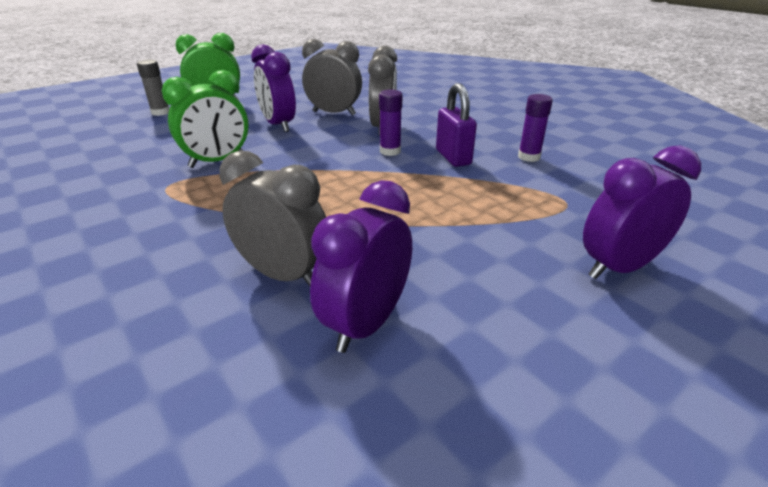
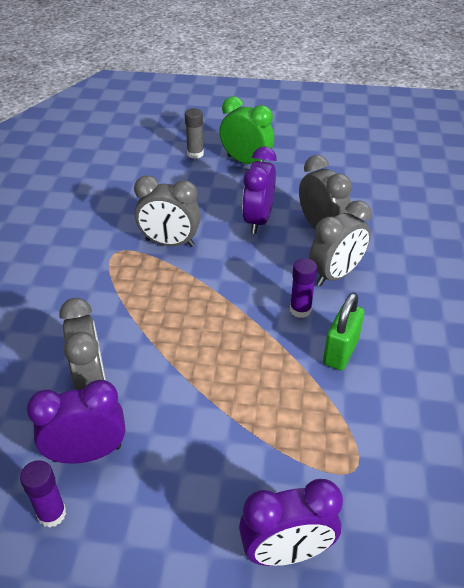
camera: 45 degrees right, 10 degrees up
green clock [162,70,249,168] -> grey clock [134,176,201,247]
purple padlock [436,83,477,167] -> green padlock [323,292,364,370]
purple glue stick [518,94,553,162] -> purple glue stick moved to [20,460,66,528]
purple clock [583,146,701,279] -> purple clock turned 150 degrees clockwise [239,479,343,566]

